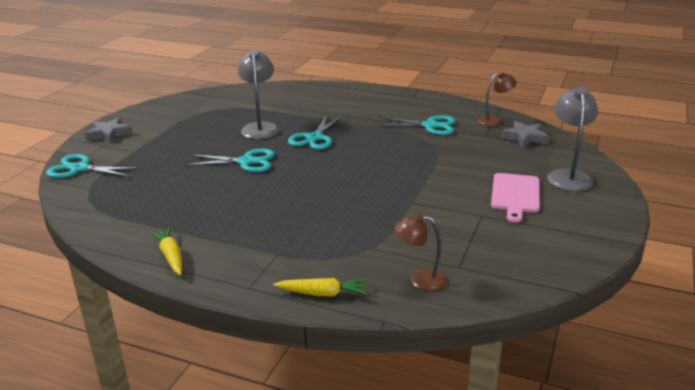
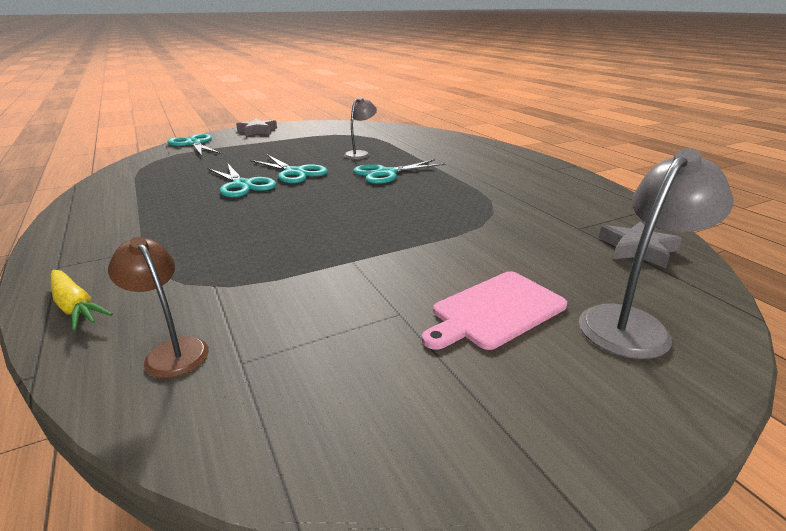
camera: 40 degrees right, 0 degrees up
yellow carrot [149,227,182,275] -> none
grey lamp [238,50,279,139] -> grey lamp [344,97,377,160], size x0.65
turquoise scissors [375,115,456,135] -> turquoise scissors moved to [207,164,277,198]
brown lamp [477,72,517,127] -> none

